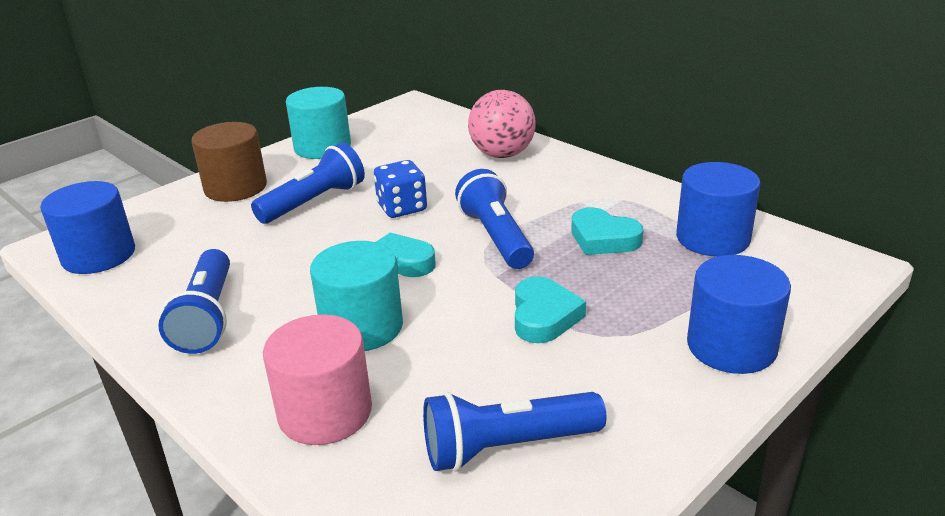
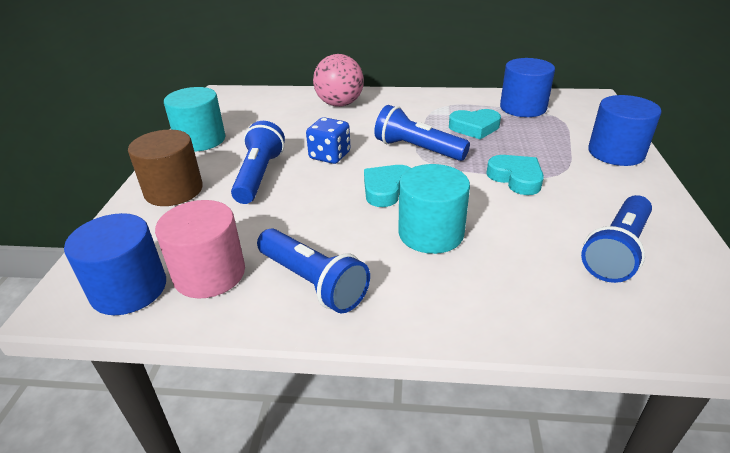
camera: 40 degrees left, 5 degrees up
pink cylinder [263,315,372,445] -> pink cylinder moved to [155,200,245,299]

